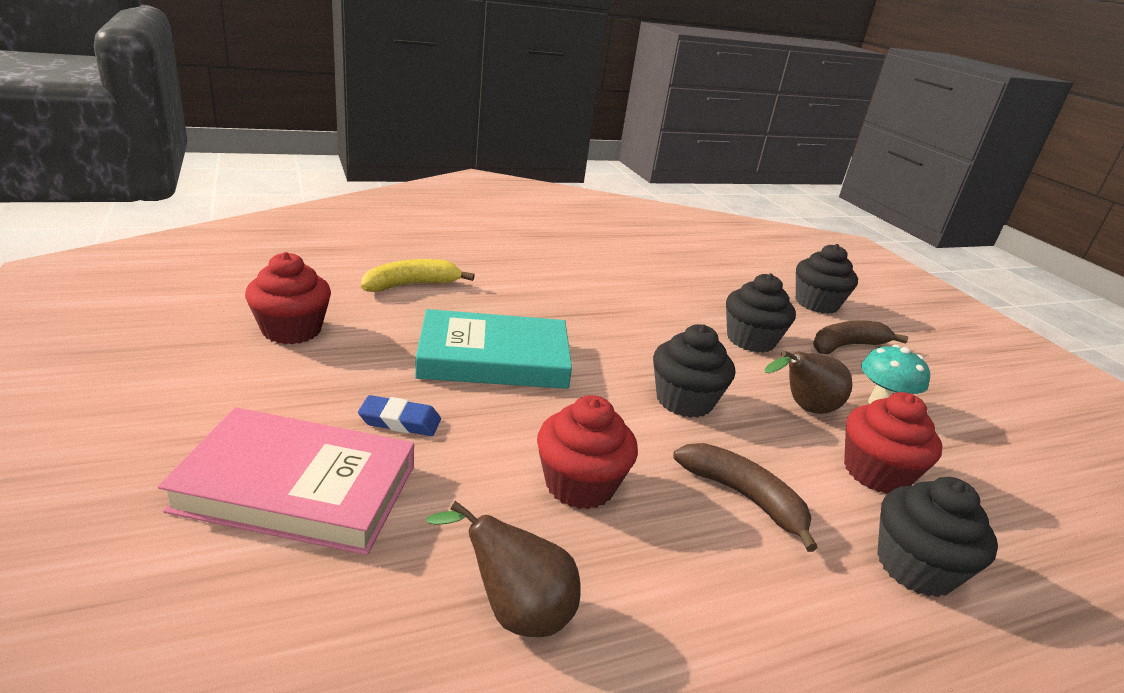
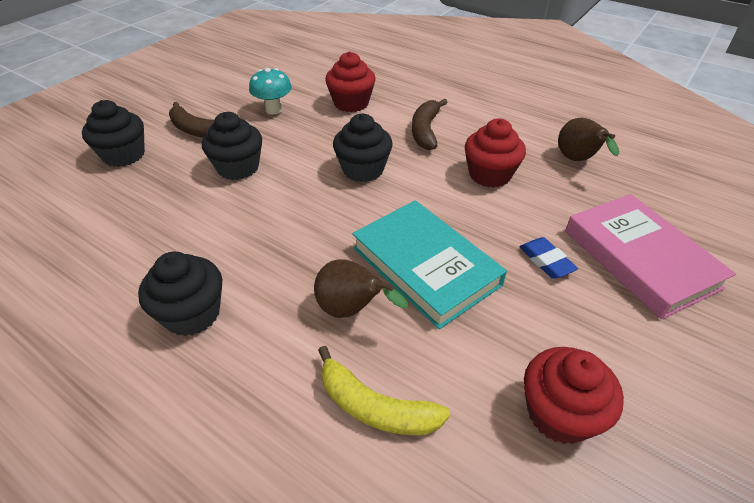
camera: 120 degrees left, 15 degrees up
brown pear [765,351,852,414] -> brown pear moved to [314,259,408,318]
black cupcake [877,477,998,597] -> black cupcake moved to [138,252,222,336]

